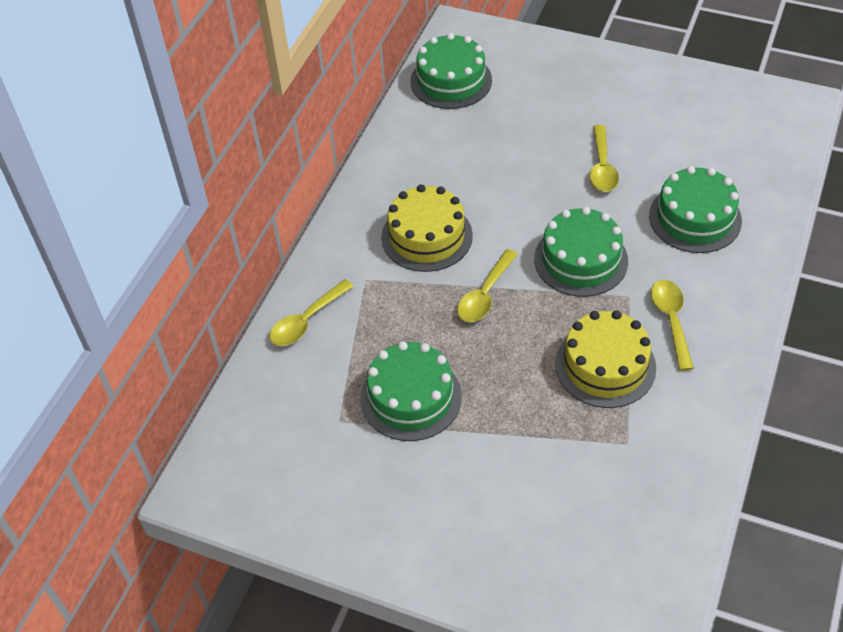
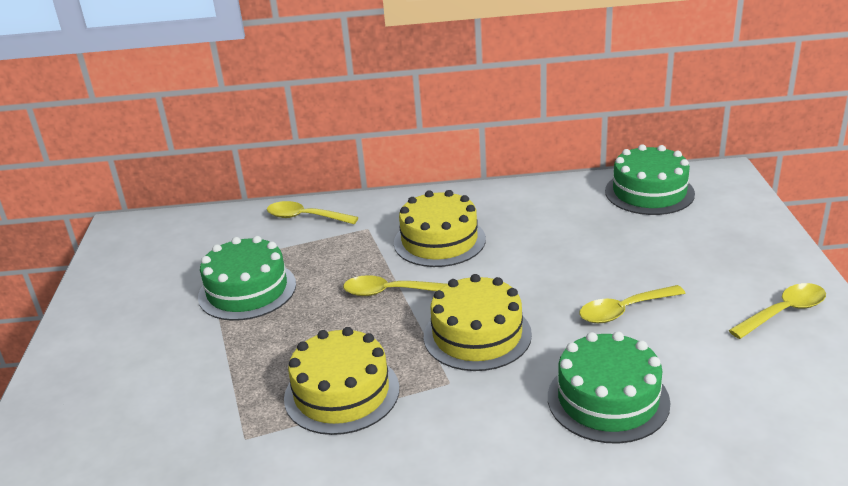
camera: 65 degrees right, 20 degrees down
green cake [534,207,628,297] -> yellow cake [424,274,532,371]
yellow spoon [651,280,694,371] -> yellow spoon moved to [729,283,826,339]

